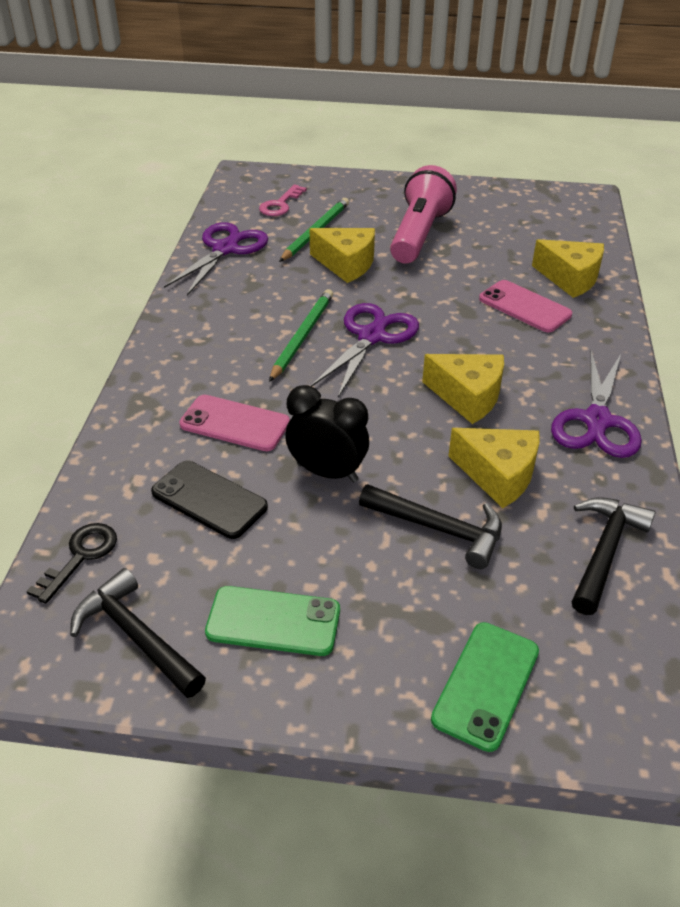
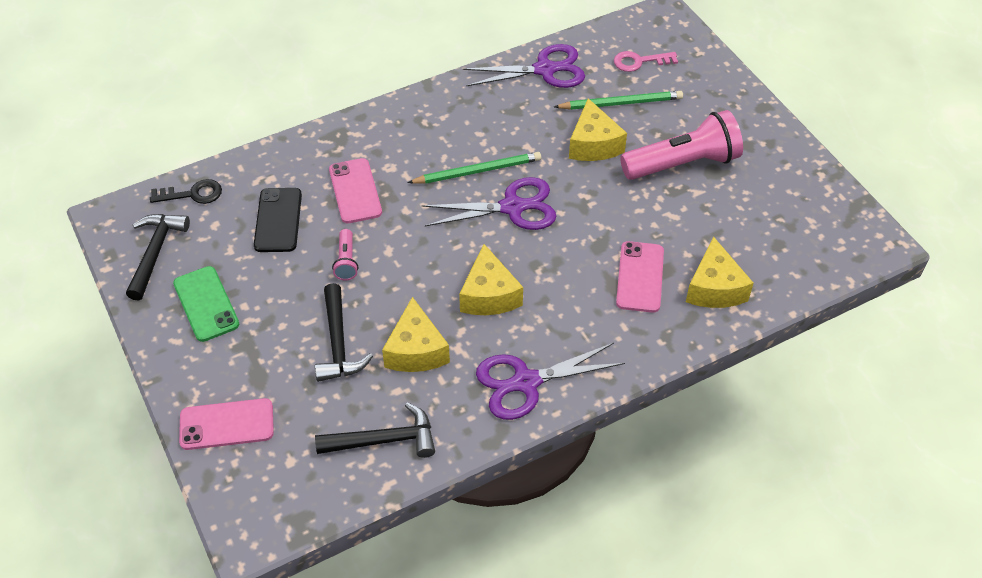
camera: 55 degrees right, 10 degrees up
black clock [285,385,369,482] -> pink flashlight [332,229,358,280]
green phone [431,622,539,752] -> pink phone [179,398,274,450]

